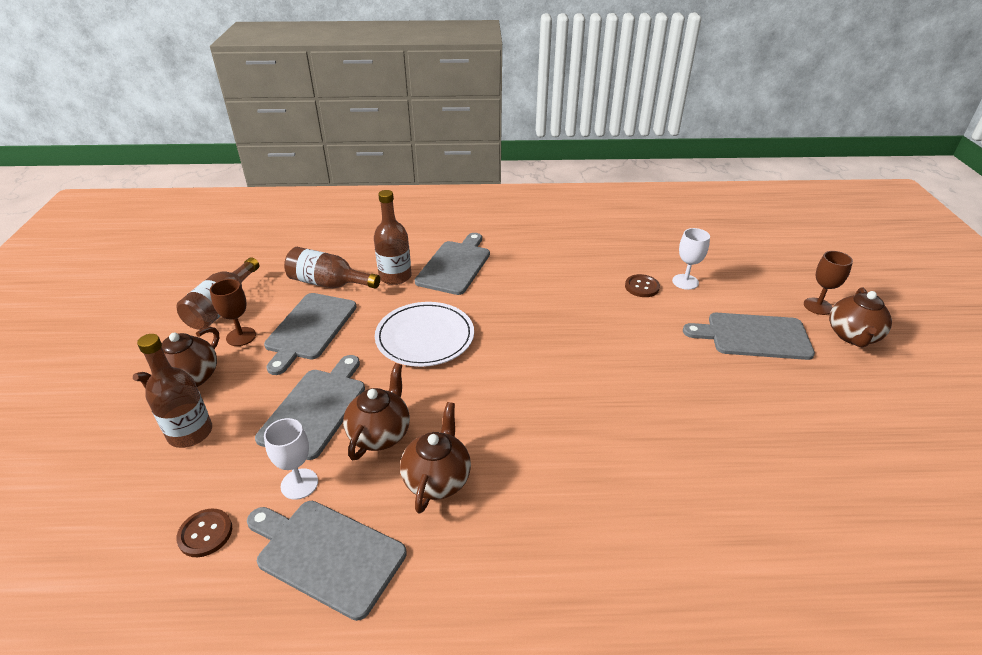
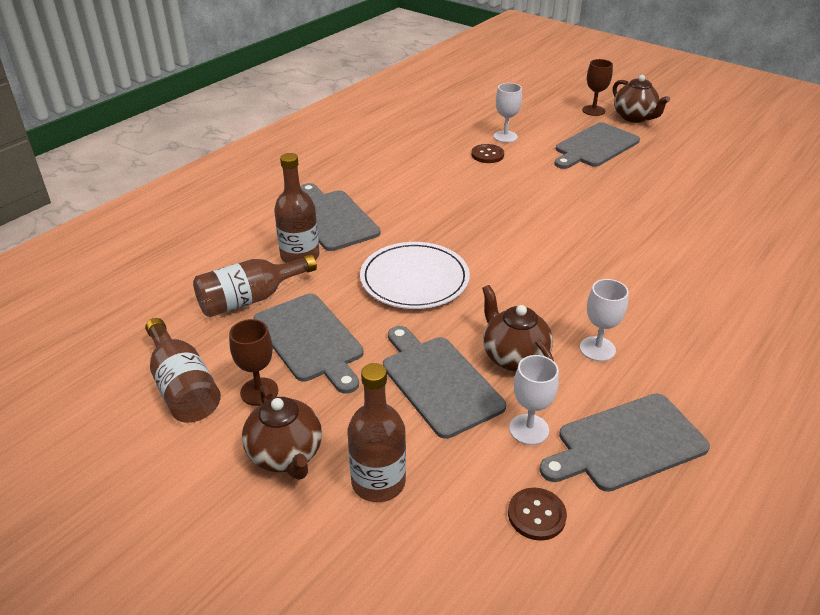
camera: 50 degrees left, 0 degrees up
brown teapot [400,402,471,514] -> white goblet [580,279,629,361]

